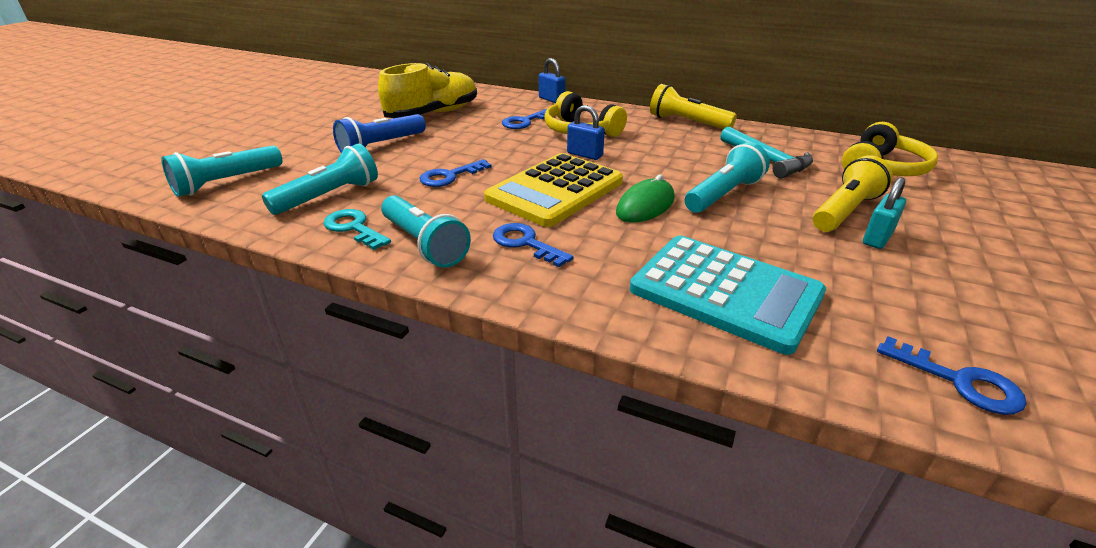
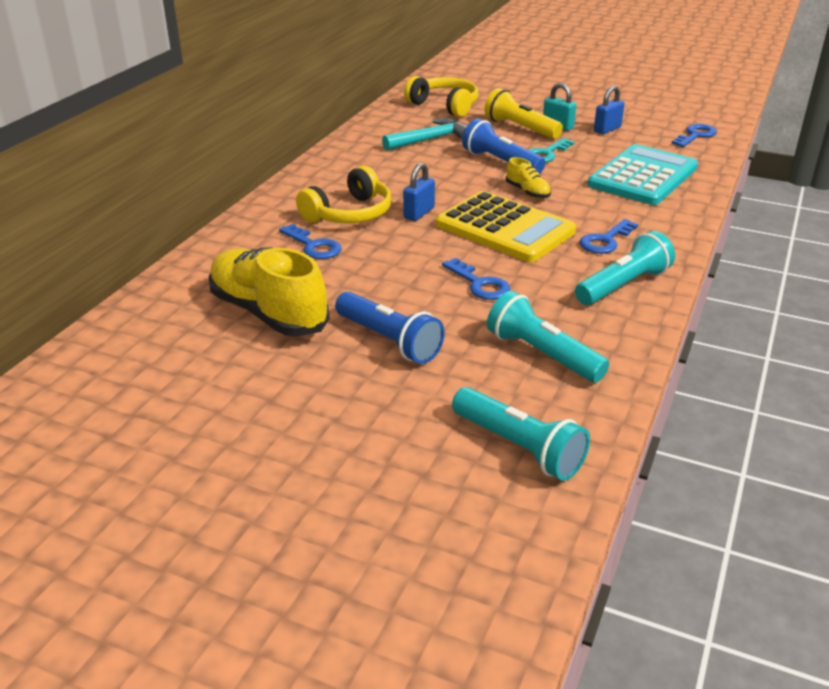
camera: 90 degrees left, 0 degrees up
turquoise key [323,209,391,250] -> turquoise key moved to [529,138,575,163]
blue padlock [539,58,565,103] -> blue padlock moved to [594,86,625,134]
green mouse [616,174,675,222] -> yellow shoe [506,157,551,199]
yellow flashlight [650,84,737,129] -> none
turquoise flashlight [685,142,770,213] -> blue flashlight [462,118,545,174]

